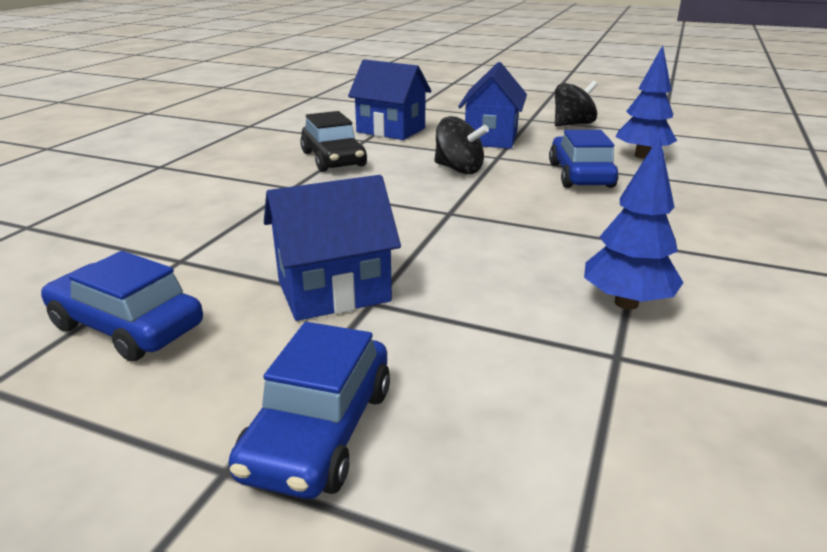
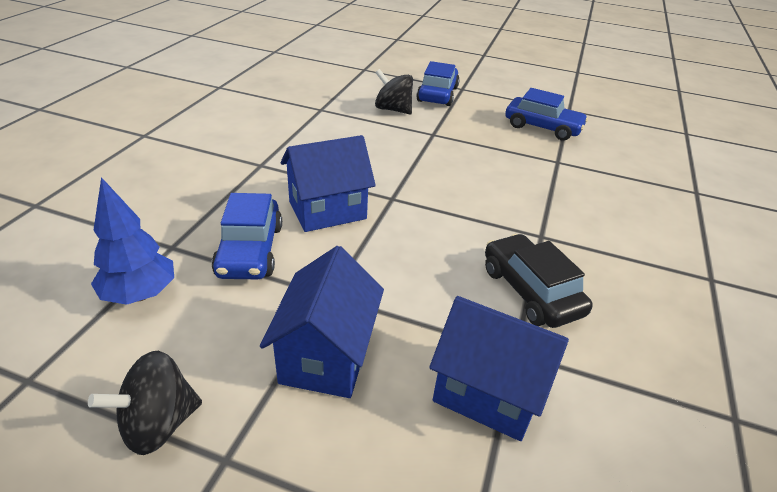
camera: 175 degrees right, 10 degrees up
blue house [264,175,401,321] -> blue house moved to [281,135,376,232]
black spinning top [434,116,489,174] -> black spinning top moved to [375,69,413,114]
blue tree [584,135,684,310] -> none

